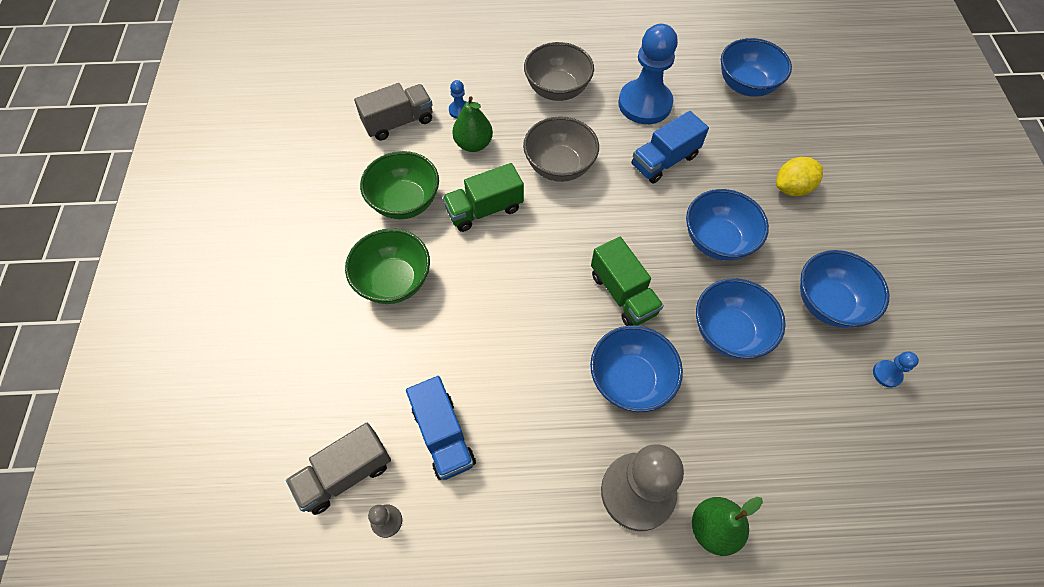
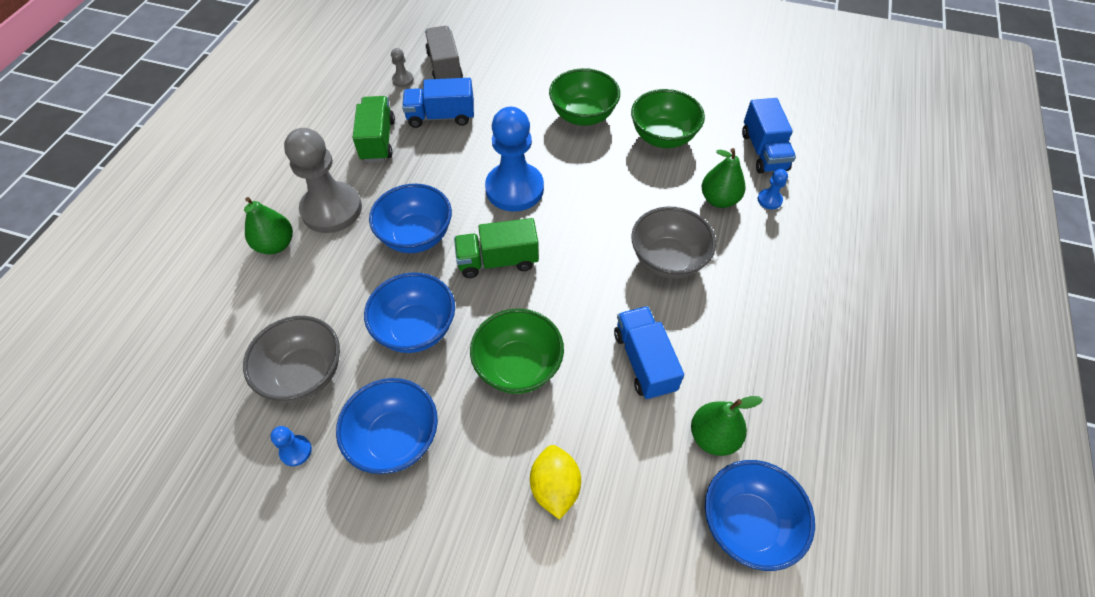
camera: 110 degrees right, 5 degrees down
grey truck [354,83,433,141] -> blue truck [742,98,796,174]
green truck [443,163,524,232] -> green truck moved to [353,96,395,162]
grey bowl [524,42,594,101] -> grey bowl moved to [243,316,340,402]
blue pawn [618,24,678,124] -> blue pawn moved to [485,107,544,212]
blue bowl [686,189,769,261] -> green bowl [470,309,564,394]
none -> green pear [691,396,763,456]

